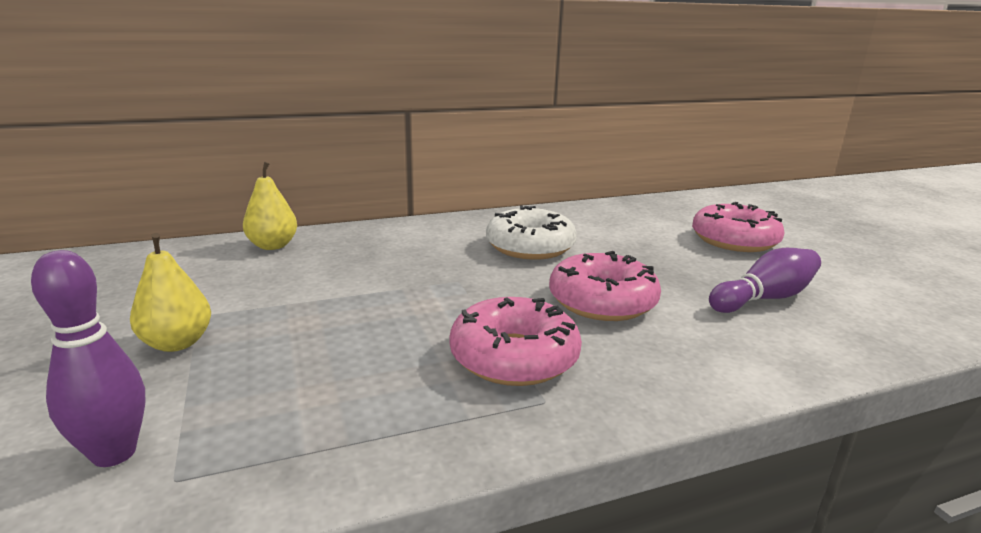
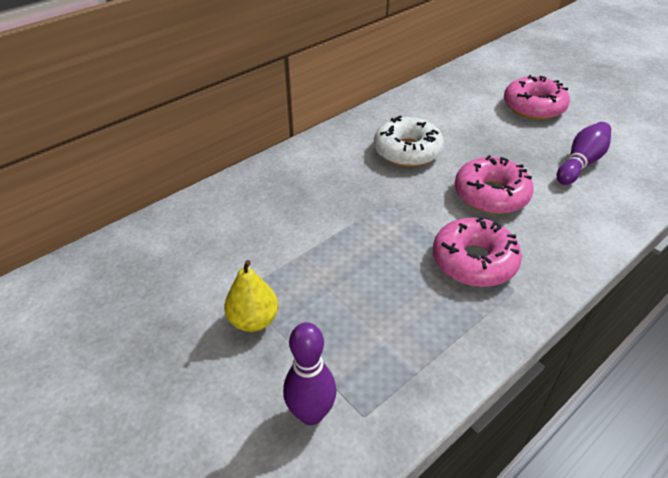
camera: 20 degrees left, 20 degrees up
yellow pear [243,162,297,250] -> none

